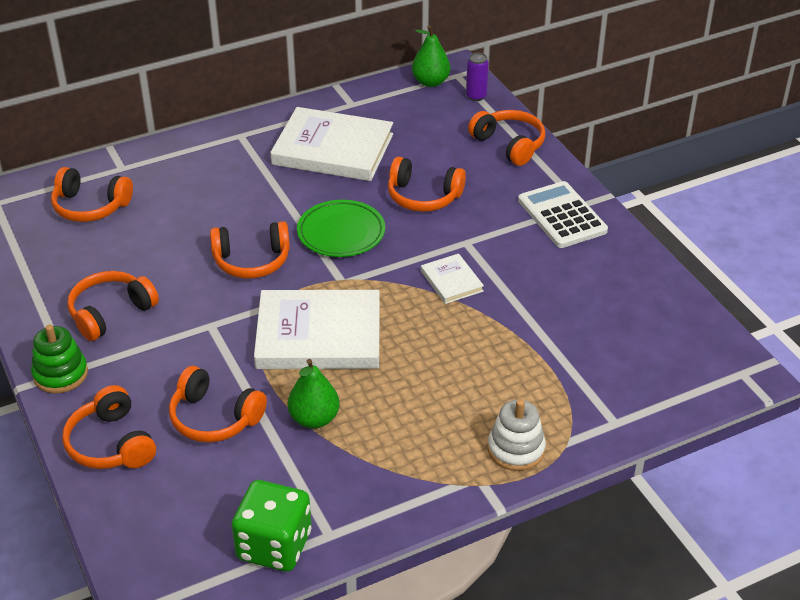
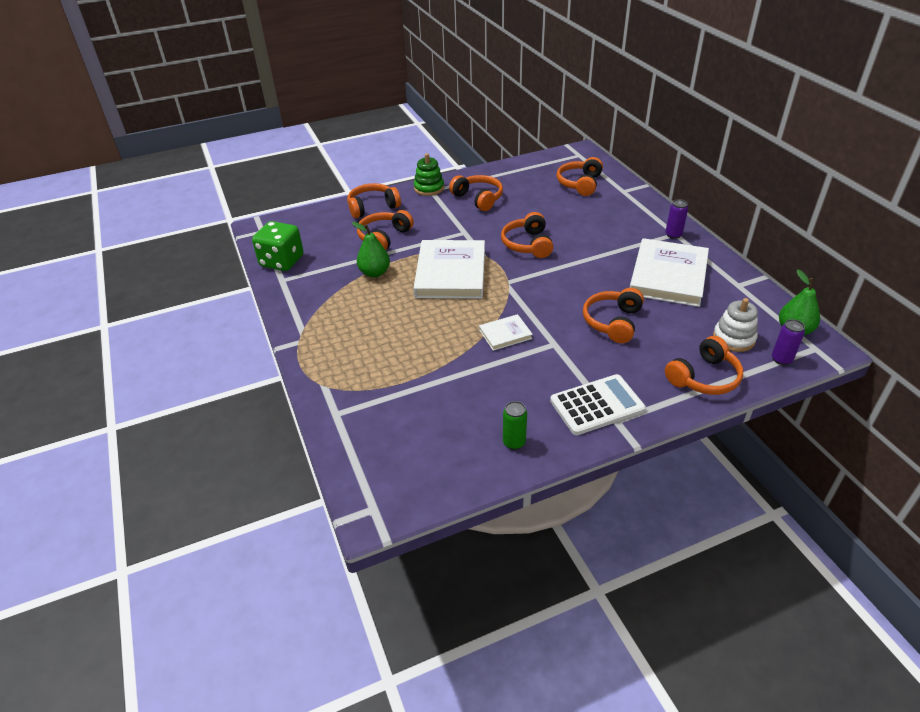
camera: 95 degrees right, 0 degrees up
green plate [297,200,385,257] -> none
white stacking toy [488,399,546,471] -> white stacking toy moved to [713,298,758,352]
none -> green can [503,401,527,450]
none -> purple can [666,199,688,239]

